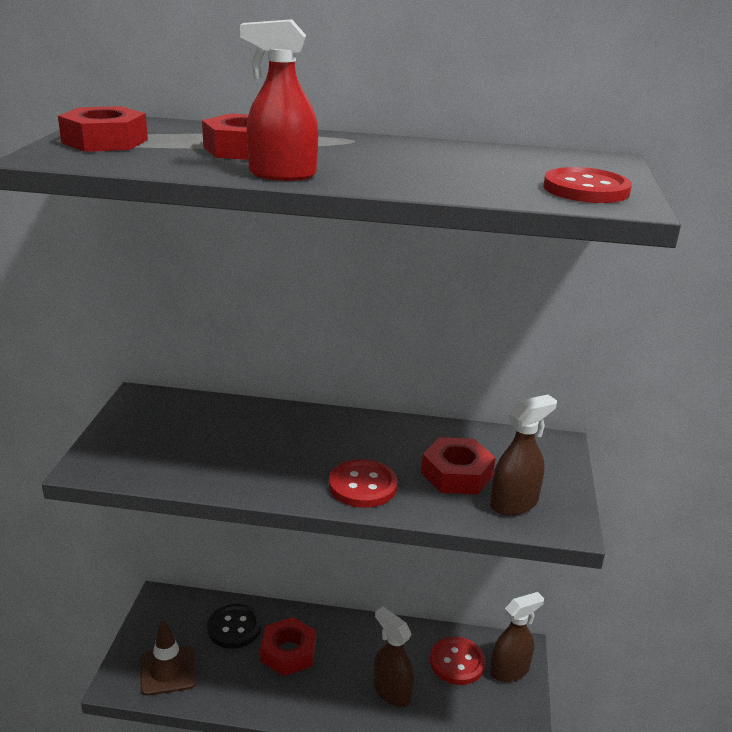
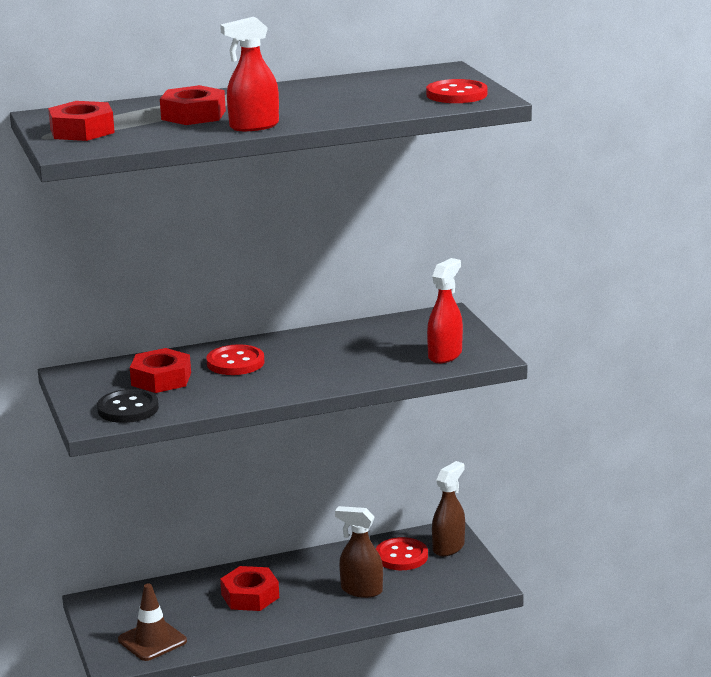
camera: 25 degrees left, 5 degrees down
black button [207,604,261,649] -> black button moved to [97,389,159,423]
red button [329,459,398,508] -> red button moved to [207,344,265,375]
red nut [421,437,496,495] -> red nut moved to [130,348,191,393]
brown spray bottle [490,395,557,516] -> red spray bottle [427,258,463,363]

